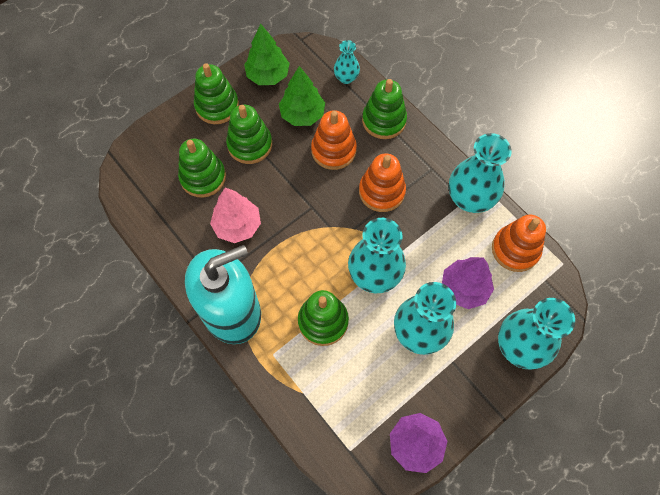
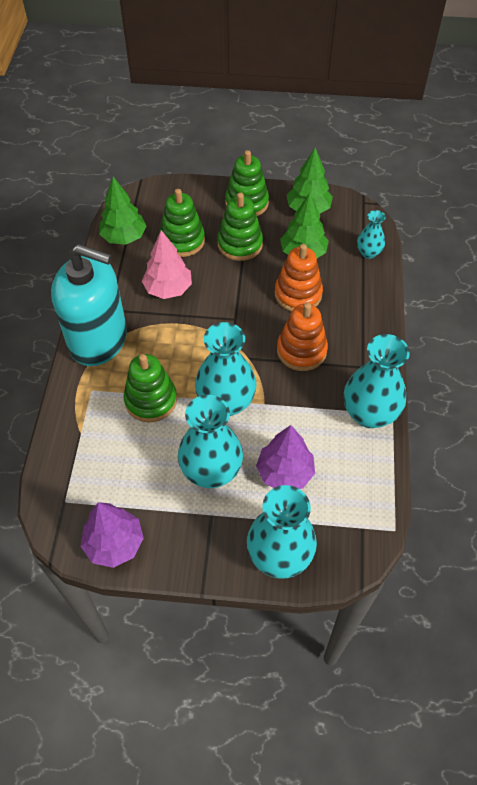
camera: 45 degrees right, 10 degrees down
green stacking toy [362,79,407,139] -> none
orange stacking toy [492,215,546,272] -> none
none -> green tree [99,177,147,245]

